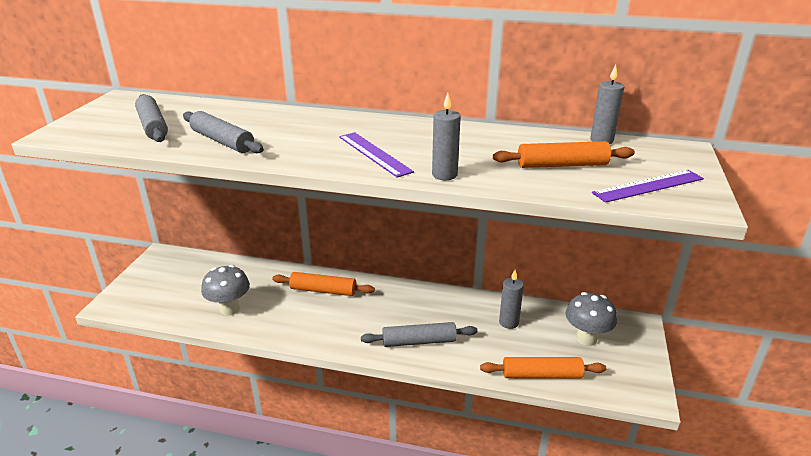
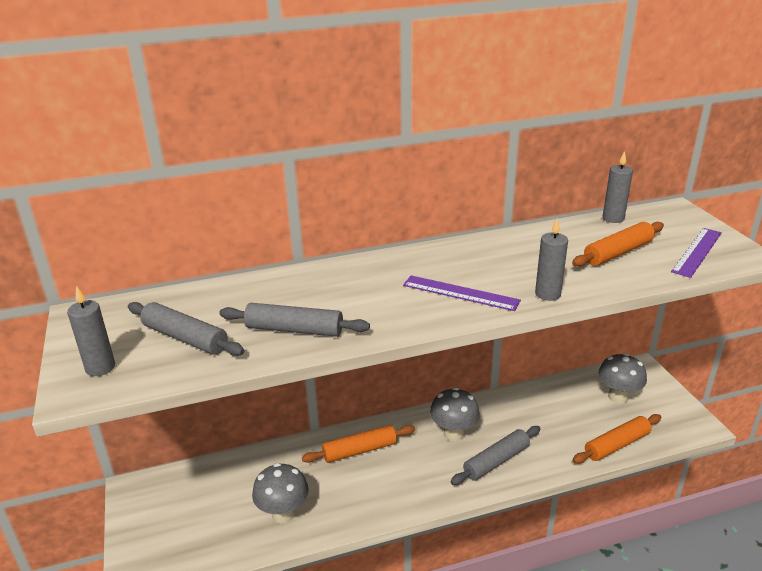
camera: 30 degrees left, 0 degrees up
grey candle [499,270,524,329] -> grey candle moved to [67,286,115,376]
none -> grey mushroom [430,387,480,441]

